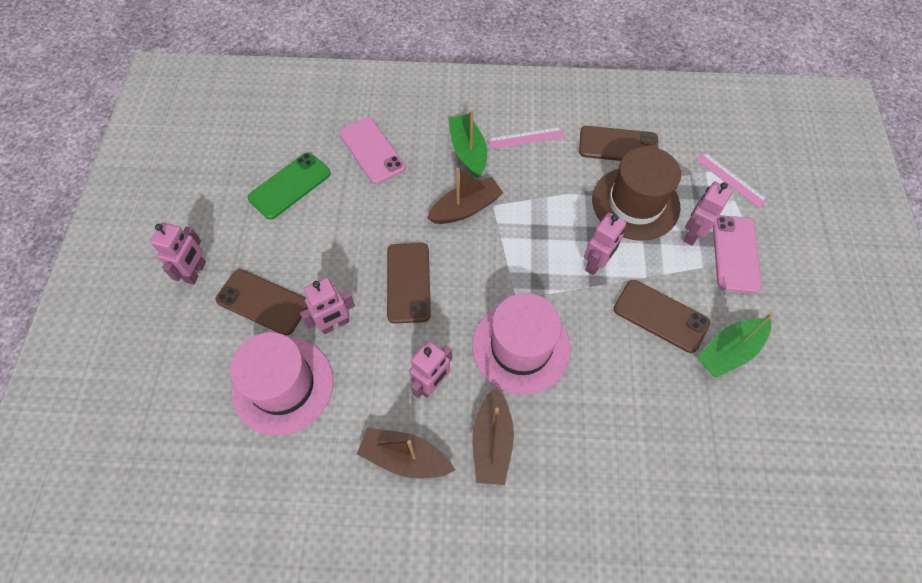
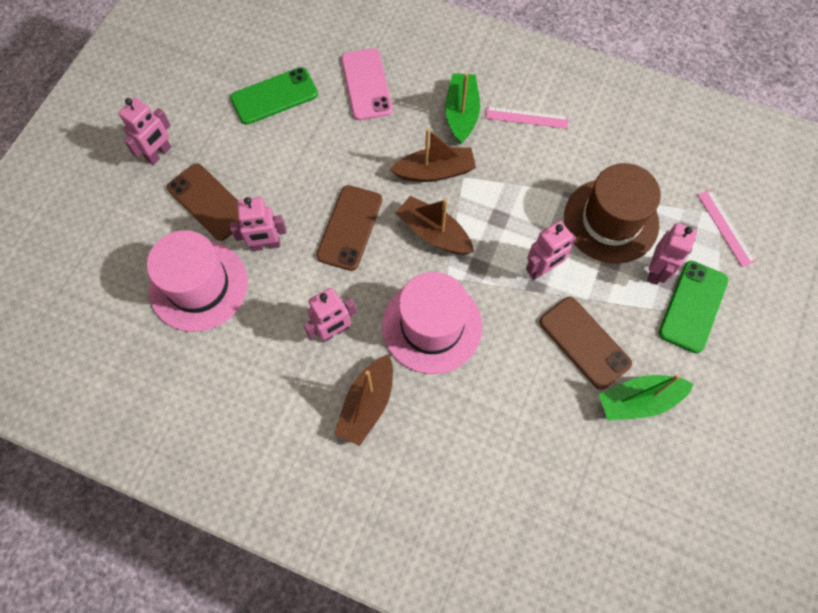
camera: 20 degrees right, 5 degrees up
brown boat [357,428,455,479] -> brown boat moved to [396,196,474,255]
brown phone [579,126,658,161] -> none
pink robot [683,182,733,246] -> pink robot turned 150 degrees clockwise [647,223,697,285]
pink phone [713,215,762,293] -> green phone [659,261,728,353]

